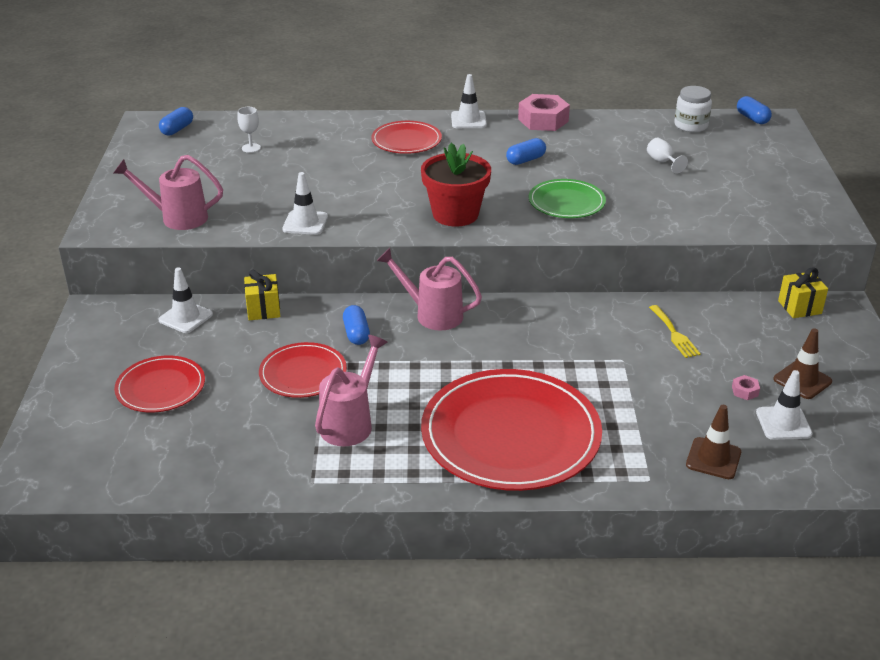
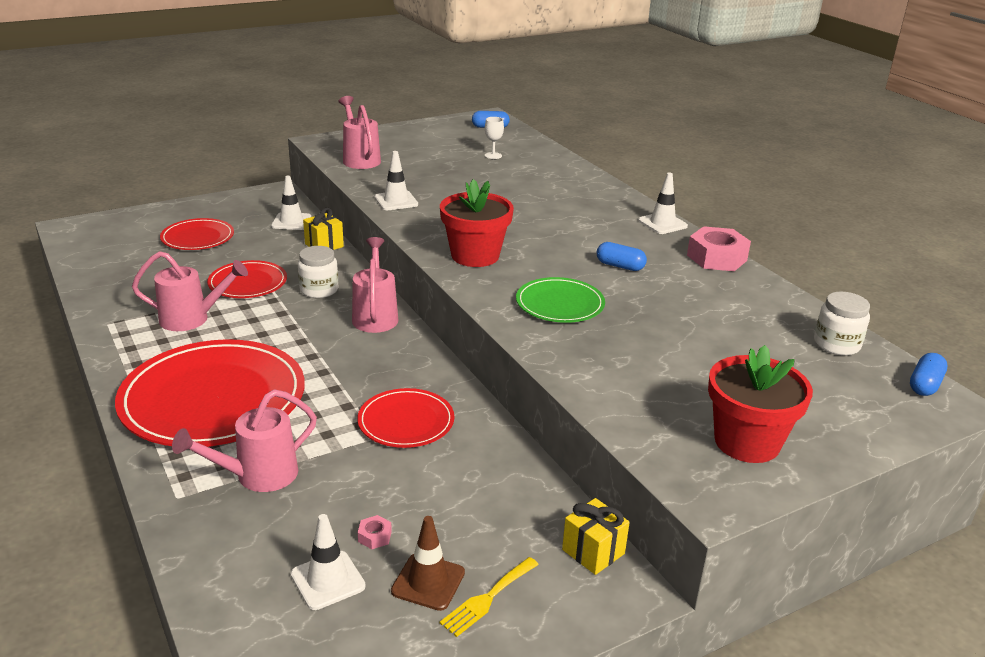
camera: 60 degrees right, 5 degrees down
blue capsule [343,305,370,345] -> white jar [298,246,338,298]
red plate [371,121,442,154] -> red plate moved to [357,388,454,448]
white goblet [647,138,688,174] -> none
yellow fork [649,305,701,358] -> yellow fork moved to [440,557,539,637]
brown traffic cone [686,405,741,479] -> none
none -> pink watering can [172,389,317,492]
none -> red flower pot [708,345,813,463]

